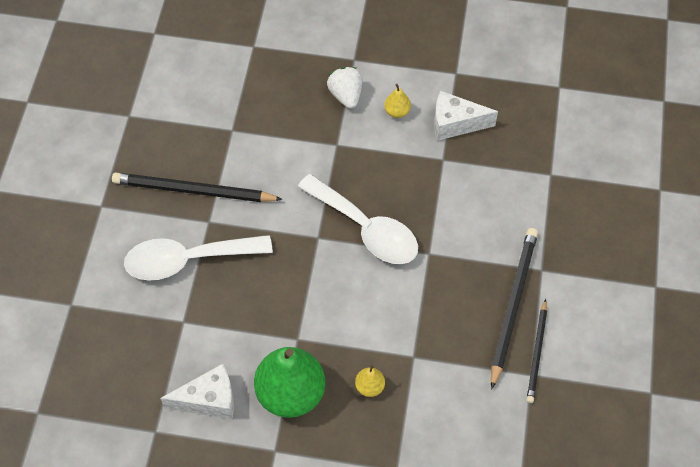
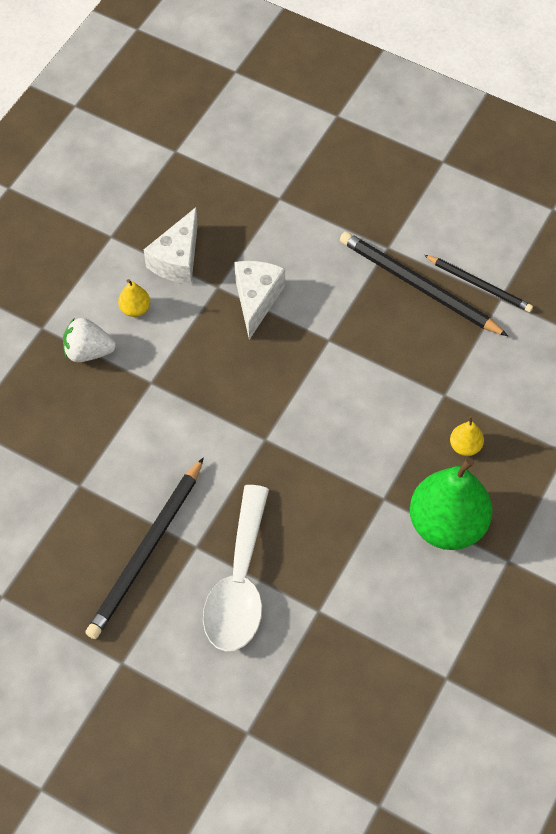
camera: 70 degrees left, 0 degrees up
white cheese [160,364,234,419] -> white cheese moved to [235,261,285,340]
white spoon [298,174,418,264] -> none

